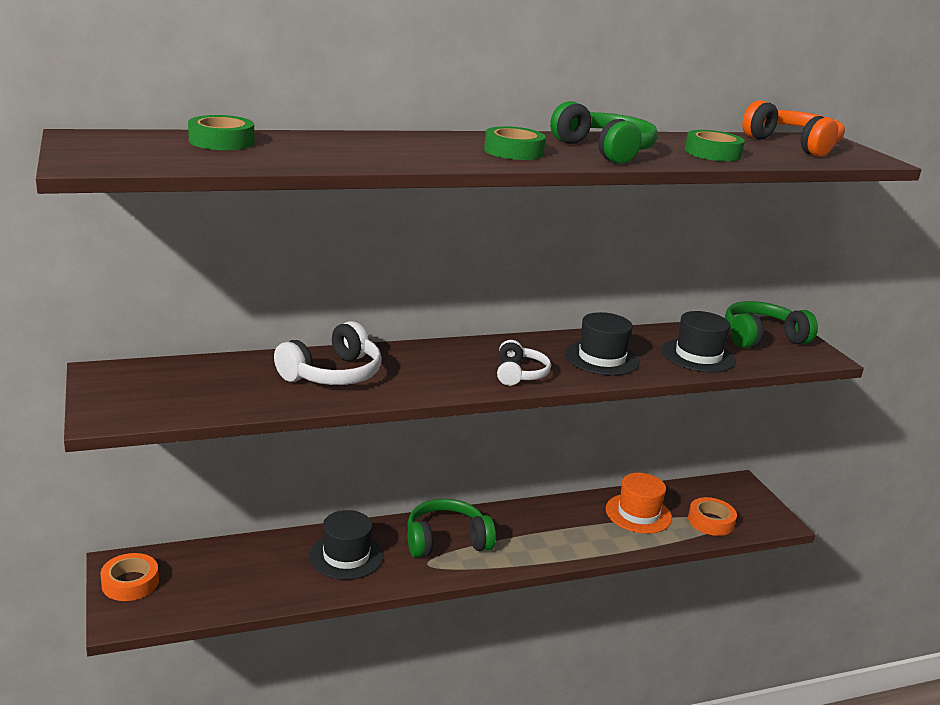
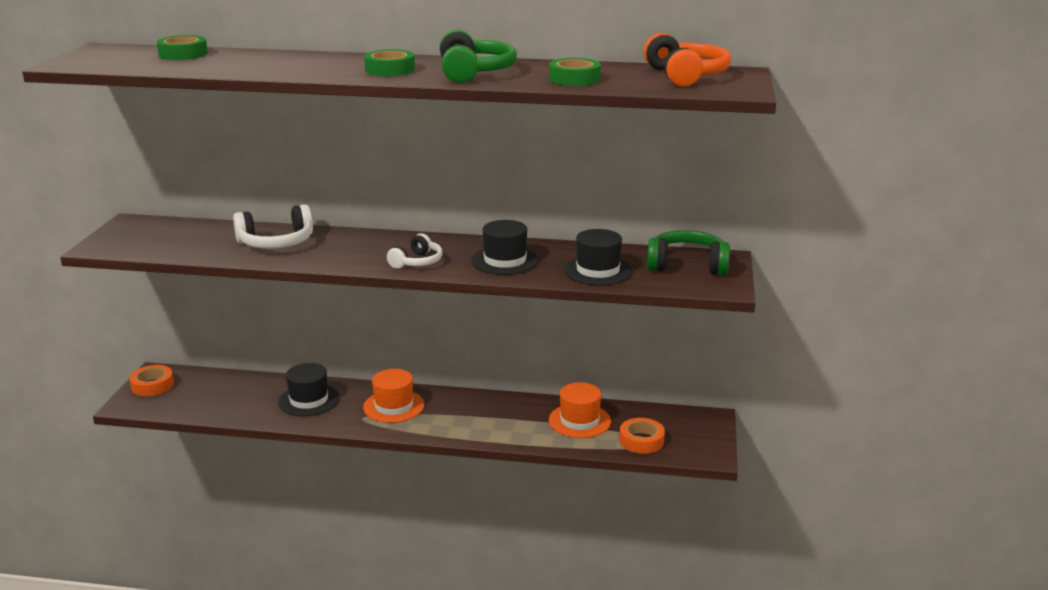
camera: 30 degrees right, 0 degrees up
green headphones [407,499,496,558] -> orange hat [363,369,425,423]

